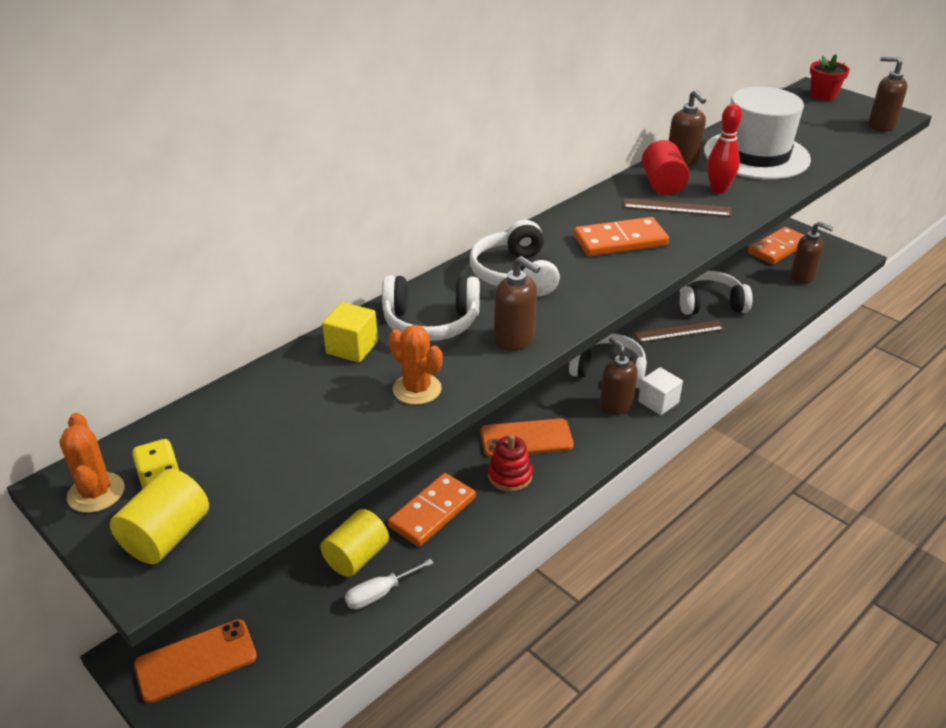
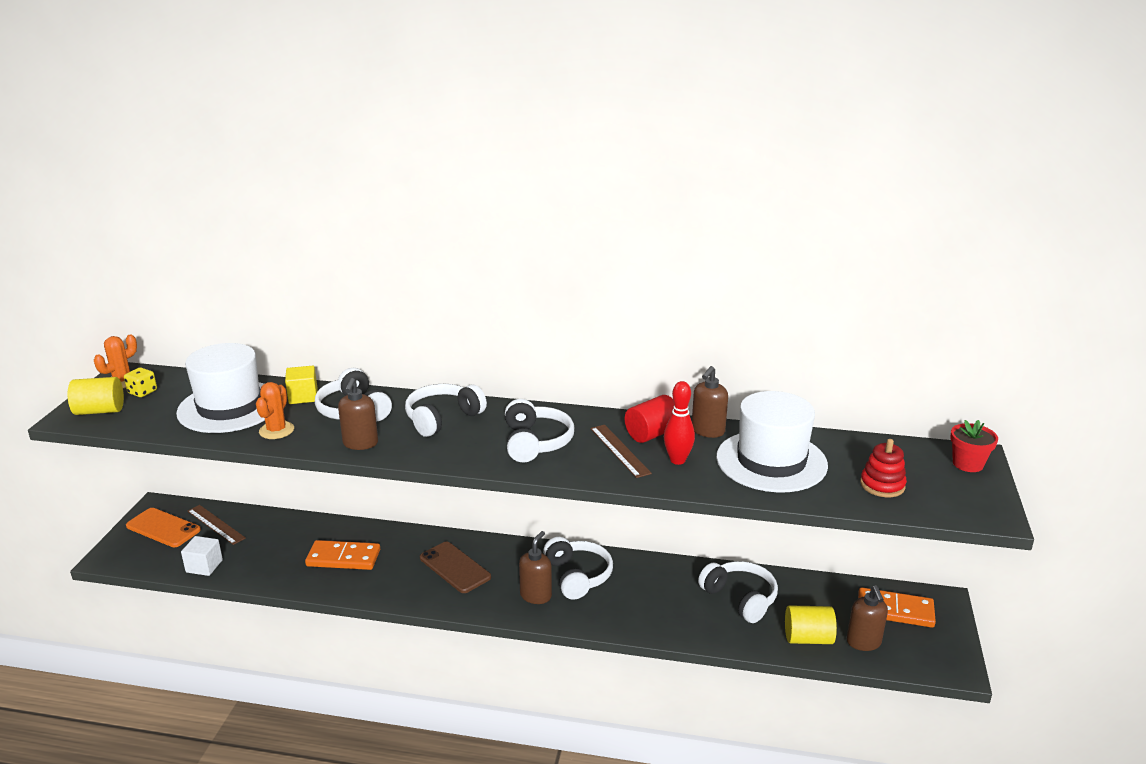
camera: 55 degrees right, 10 degrees down
yellow cylinder [320,509,389,577] -> yellow cylinder moved to [785,605,837,644]
white screwdriver [345,559,434,609] -> none
orange phone [480,418,574,457] -> brown phone [420,542,491,593]
red stacking toy [488,434,533,492] -> red stacking toy moved to [860,439,907,497]
orange domino [574,217,669,257] -> white headphones [505,399,574,462]
brown ruler [634,320,724,343] -> brown ruler moved to [188,505,246,545]
white cube [638,367,683,415] -> white cube moved to [181,536,223,576]
brown soap dispenser [869,56,907,132] -> none
none -> white hat [176,343,265,433]

